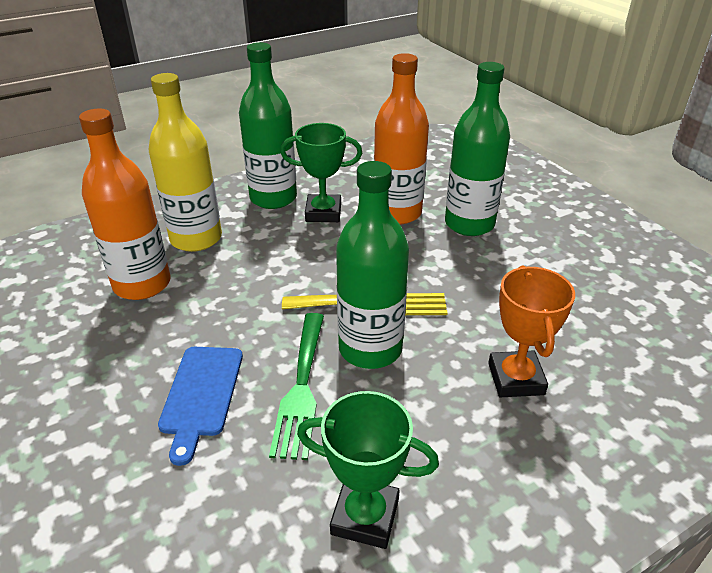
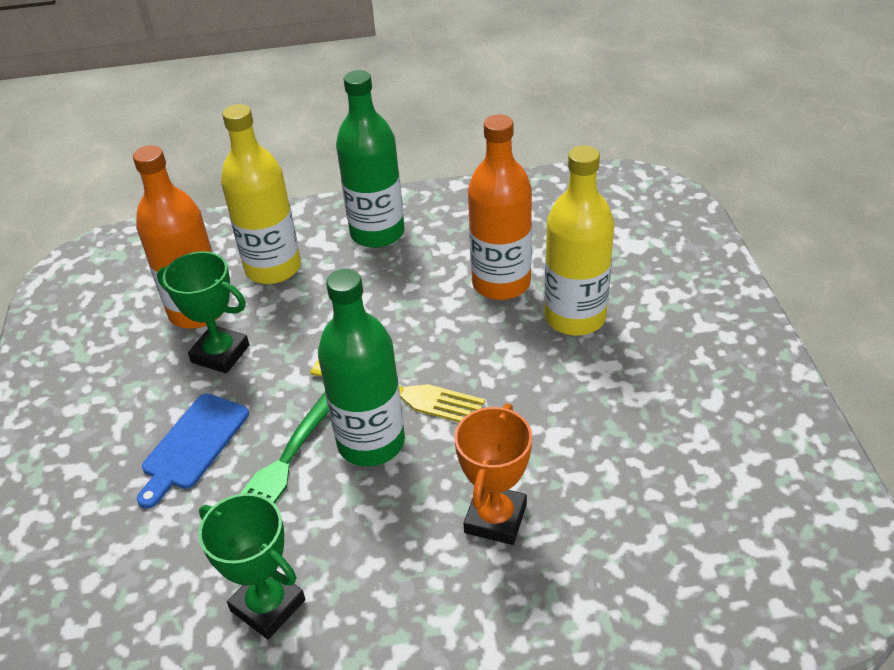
camera: 25 degrees right, 5 degrees up
green trophy [280,123,362,222] -> green trophy moved to [157,251,249,373]
green bottle [445,62,510,236] -> yellow bottle [544,145,614,335]

